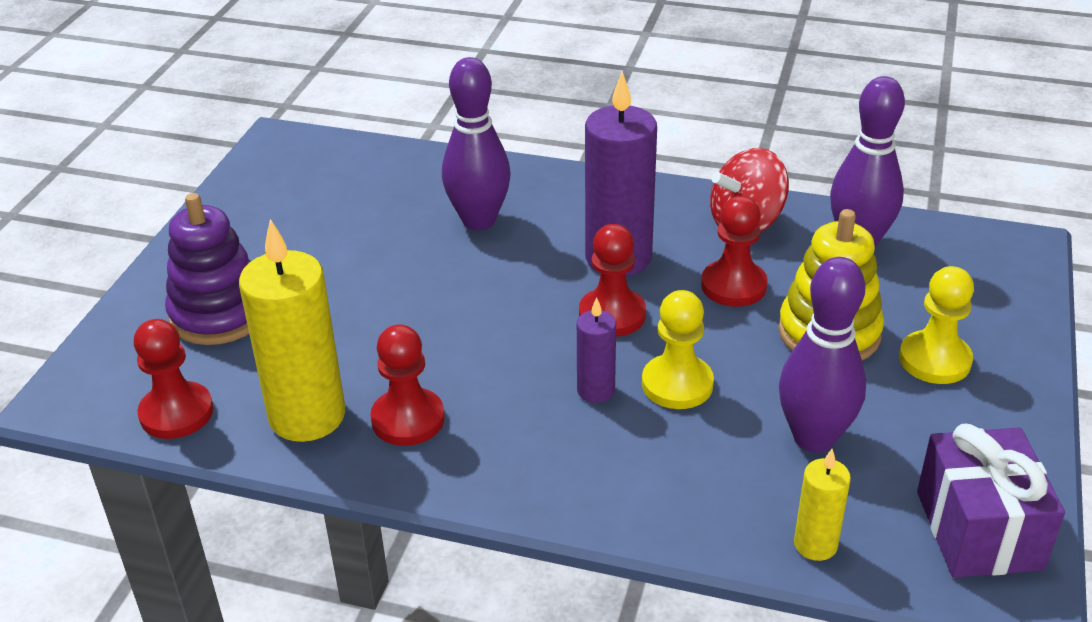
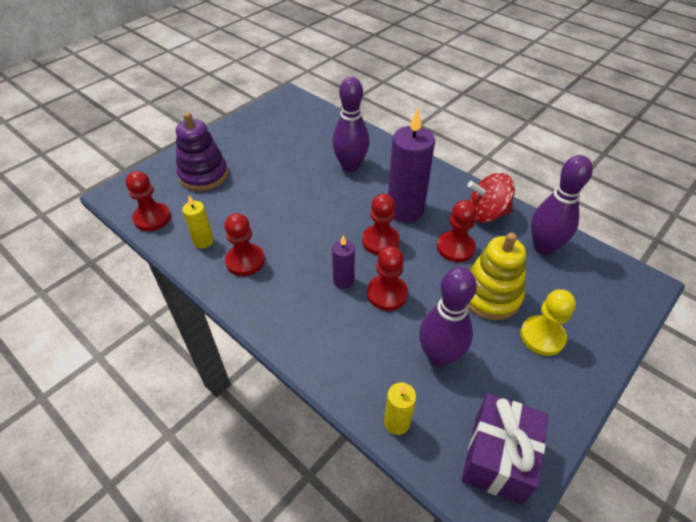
camera: 25 degrees right, 10 degrees up
yellow candle [239,219,345,442] -> yellow candle [182,195,214,249], size x0.51
yellow pawn [642,290,714,409] -> red pawn [367,246,408,311]

